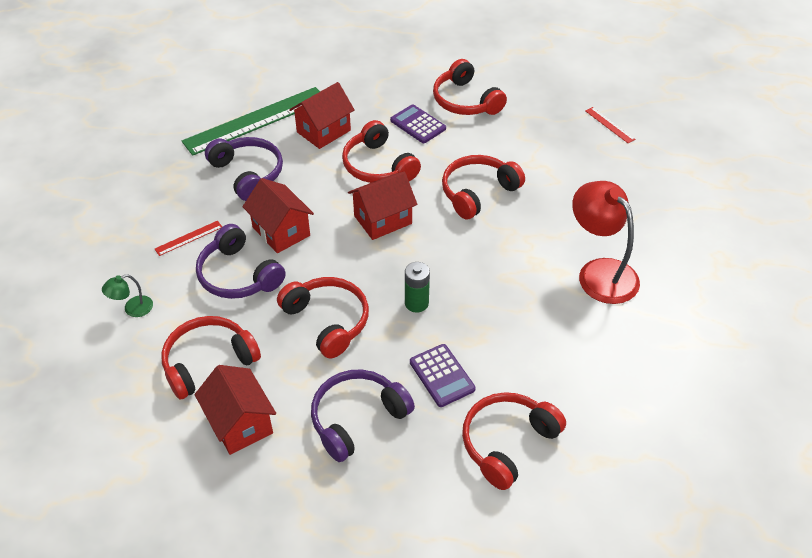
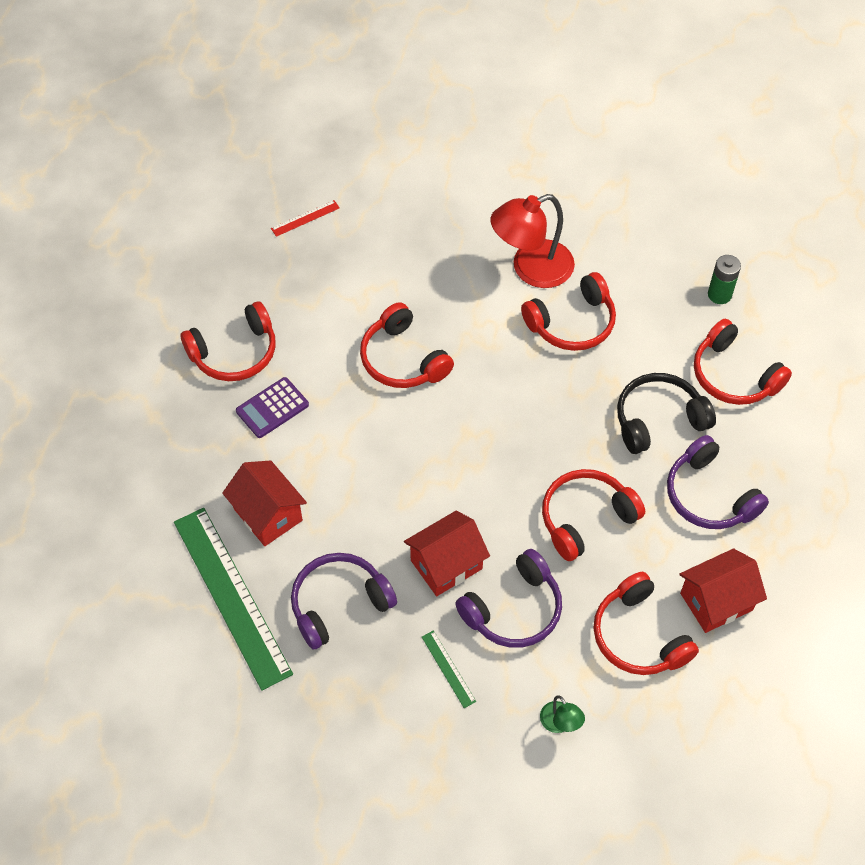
camera: 85 degrees left, 10 degrees up
red ruler [155,221,222,256] -> green ruler [422,630,476,708]
red headphones [342,120,421,183] -> red headphones moved to [521,272,616,351]
red house [348,172,417,240] -> none
green battery [405,262,430,313] -> green battery moved to [708,255,741,304]
purple calculator [410,344,476,407] -> black headphones [617,373,716,454]

